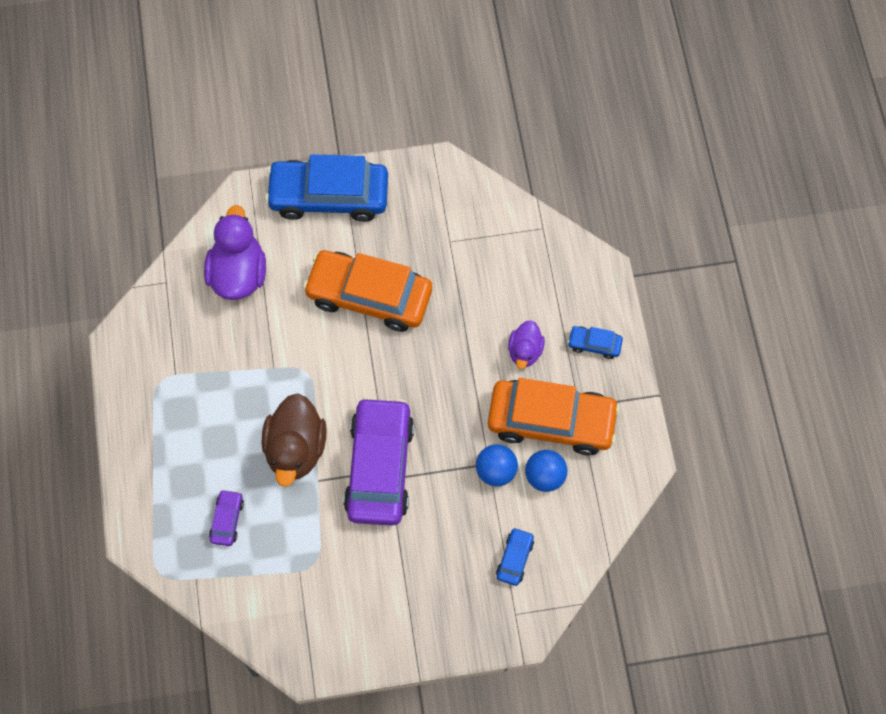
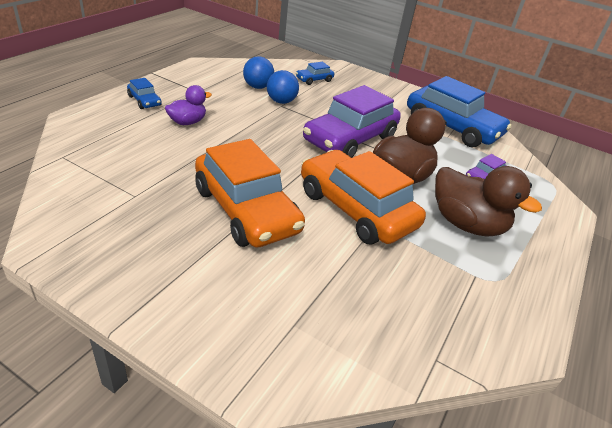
camera: 145 degrees left, 30 degrees down
purple duck [204,205,266,300] -> none
blue car [265,154,388,222] -> blue car moved to [407,76,512,148]
orange car [488,378,620,456] -> orange car moved to [301,150,426,245]
none -> brown duck [435,166,542,237]

